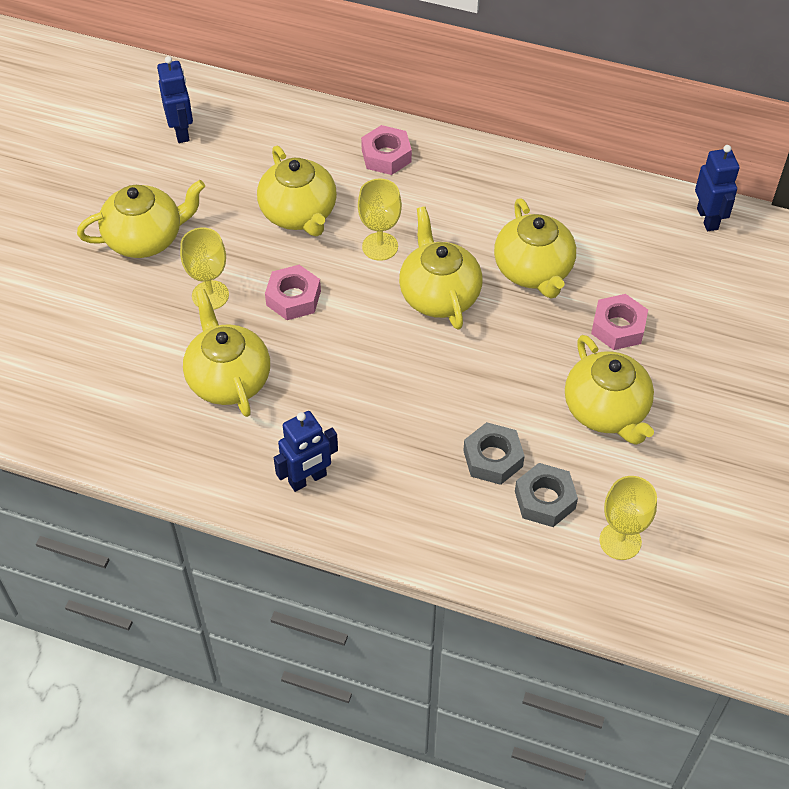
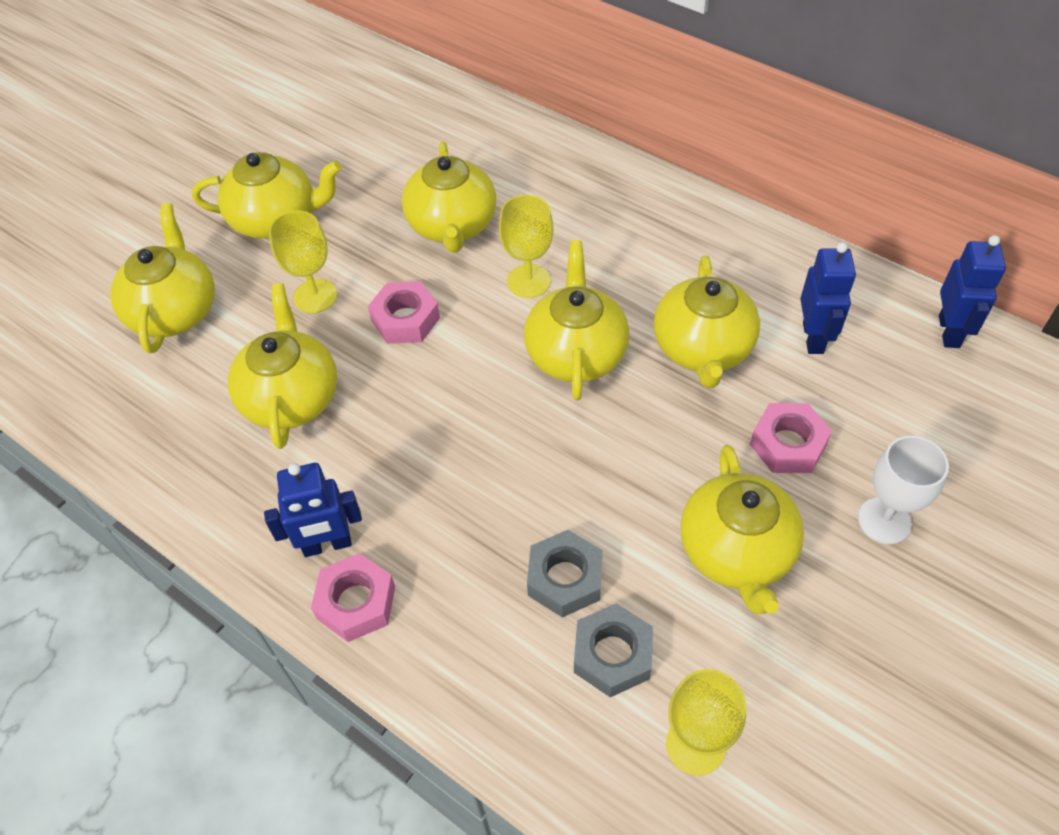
camera: 20 degrees right, 0 degrees up
blue robot [157,56,193,143] -> blue robot moved to [800,242,856,354]
pink nut [361,125,412,175] -> pink nut moved to [311,553,395,642]
none -> yellow teapot [110,203,215,353]
none -> white goblet [858,436,949,544]

